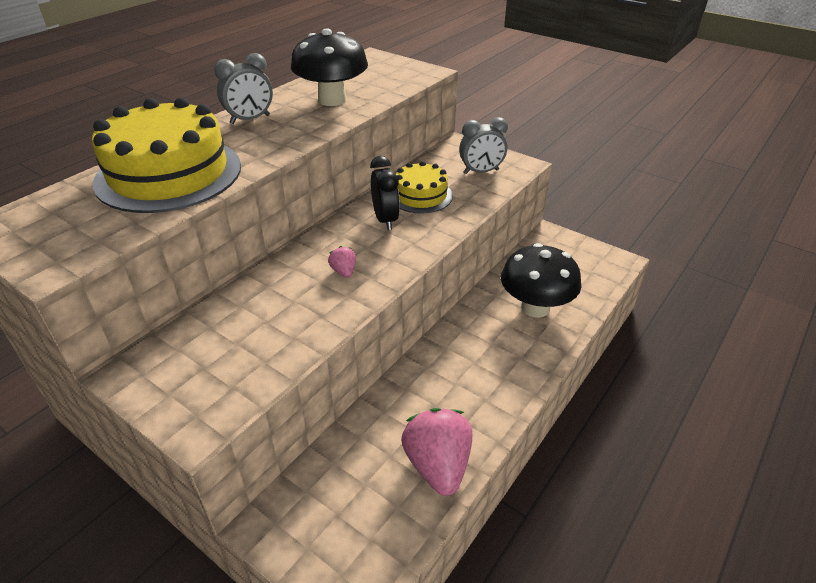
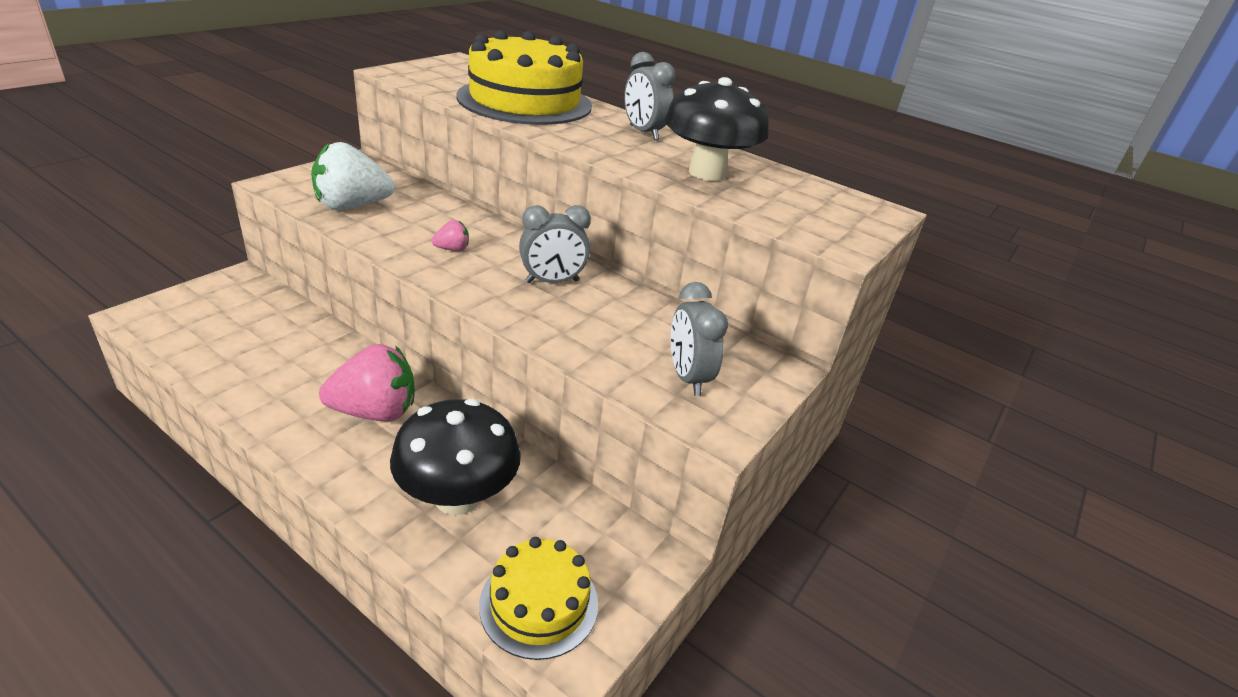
camera: 85 degrees right, 5 degrees down
black clock [370,156,400,230] -> grey clock [519,205,591,283]
yellow cake [396,161,453,214] -> yellow cake moved to [479,537,598,660]
pink strawberry [401,408,472,496] -> pink strawberry moved to [319,344,415,421]
none -> white strawberry [311,142,395,210]

